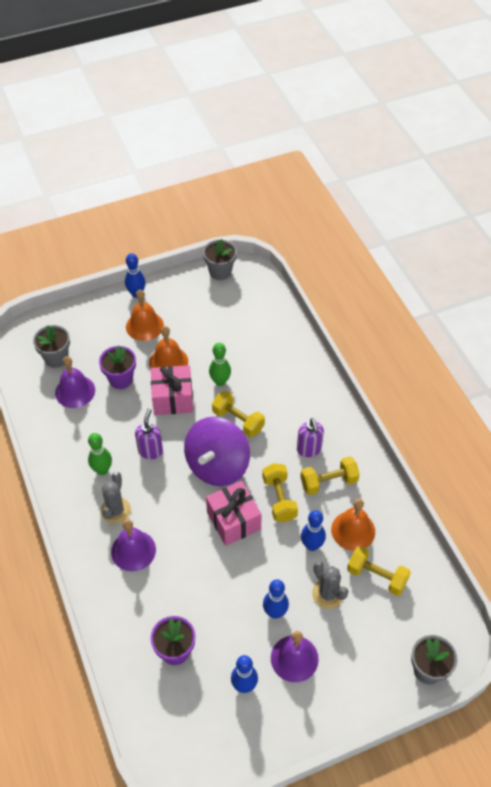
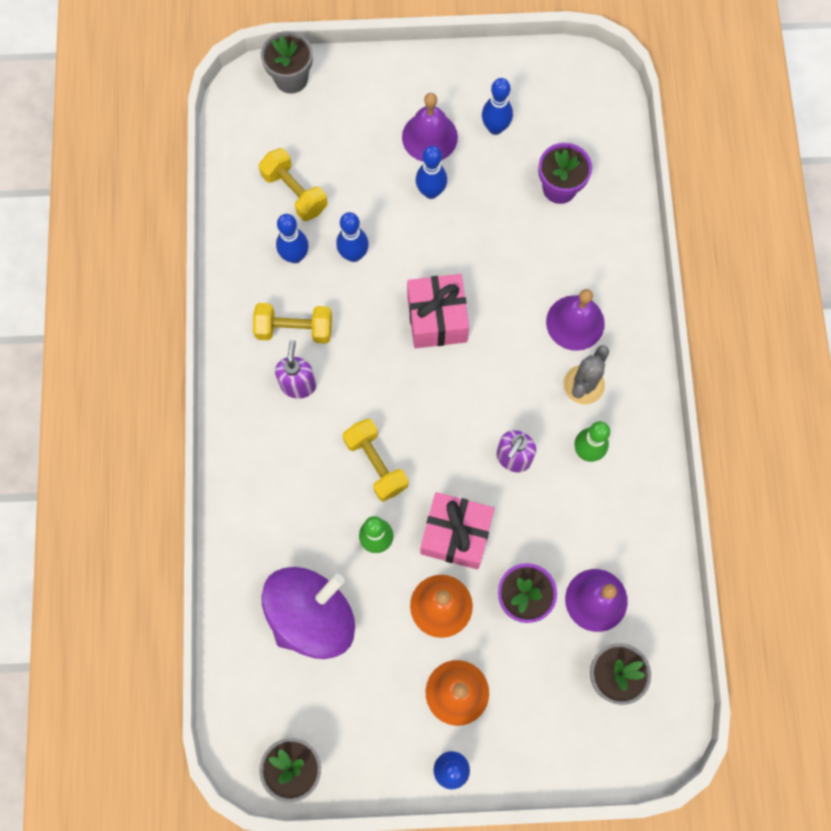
camera: 160 degrees left, 20 degrees up
purple spinning top [184,417,250,486] -> purple spinning top moved to [261,567,355,659]
yellow dumbbell [263,463,298,522] -> none
grey cactus [312,561,349,609] -> none
orange bell [331,499,375,551] -> blue bowling pin [276,214,309,263]

